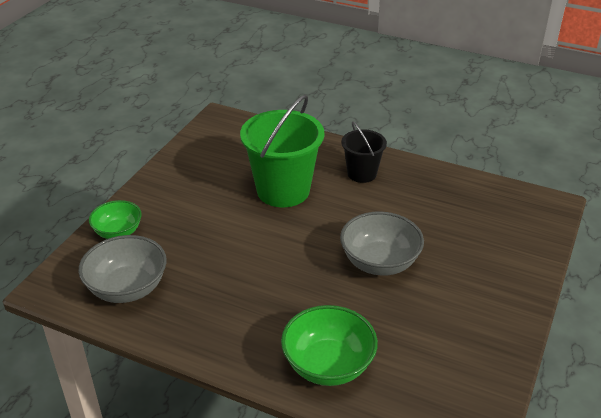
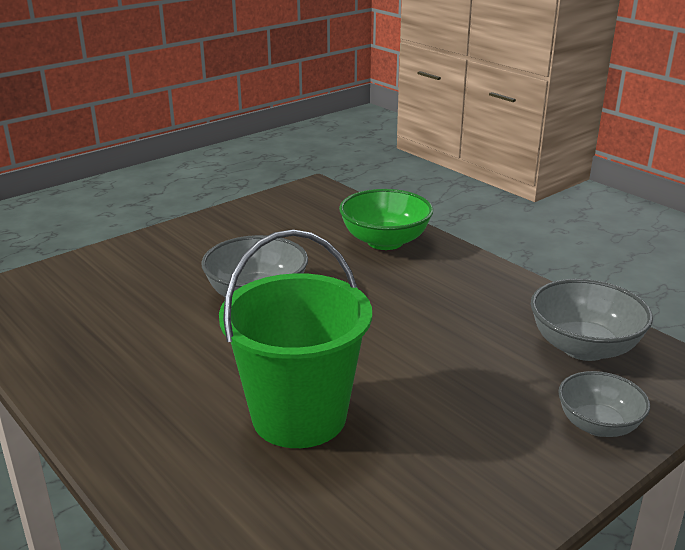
camera: 155 degrees left, 10 degrees down
green bowl [89,200,142,239] -> grey bowl [558,371,650,437]
black bucket [341,121,387,183] -> none

